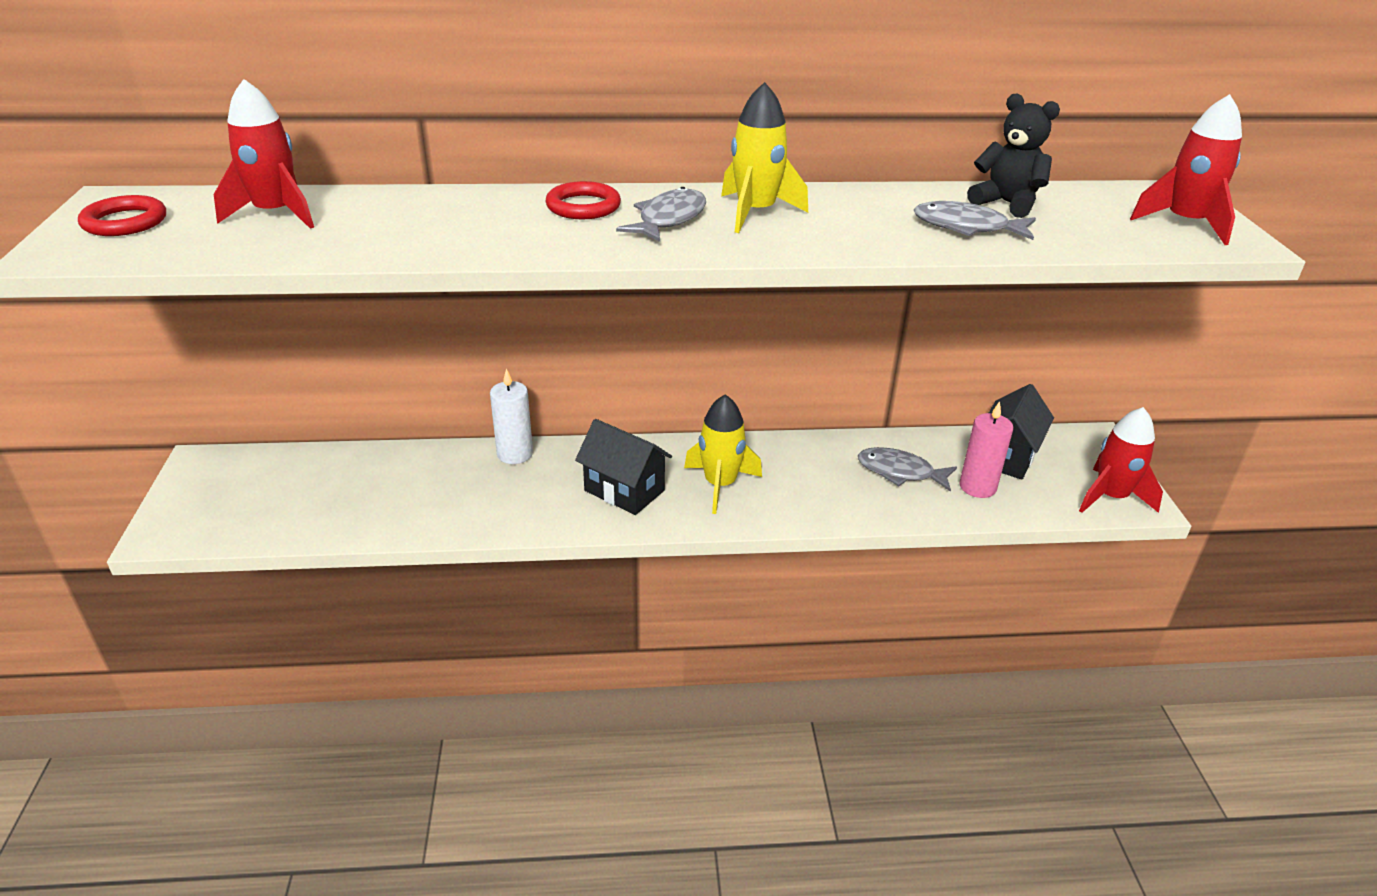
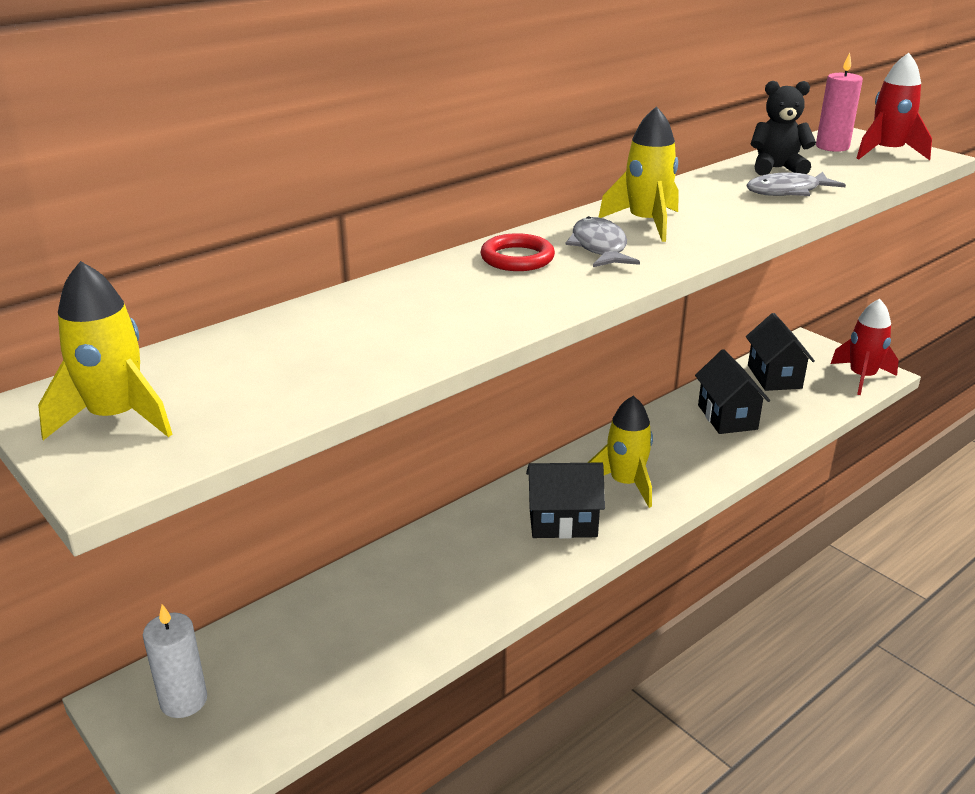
camera: 35 degrees left, 5 degrees down
red ring [78,195,166,236] -> yellow rocket [38,261,172,440]
red rocket [214,79,314,229] -> none
white candle [490,369,533,464] -> white candle moved to [143,604,207,718]
grey fish [858,447,957,492] -> black house [695,349,770,434]
pink candle [960,401,1013,498] -> pink candle moved to [816,53,863,152]

